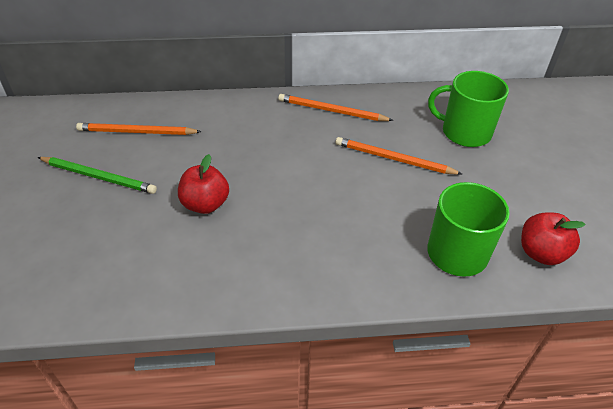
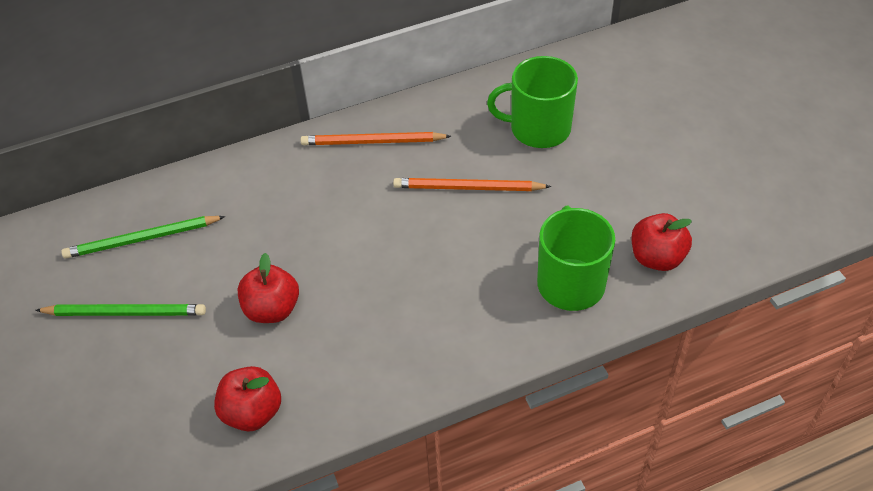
camera: 15 degrees left, 5 degrees up
orange pencil [76,123,202,135] -> green pencil [61,216,225,259]
none -> red apple [214,366,281,431]

